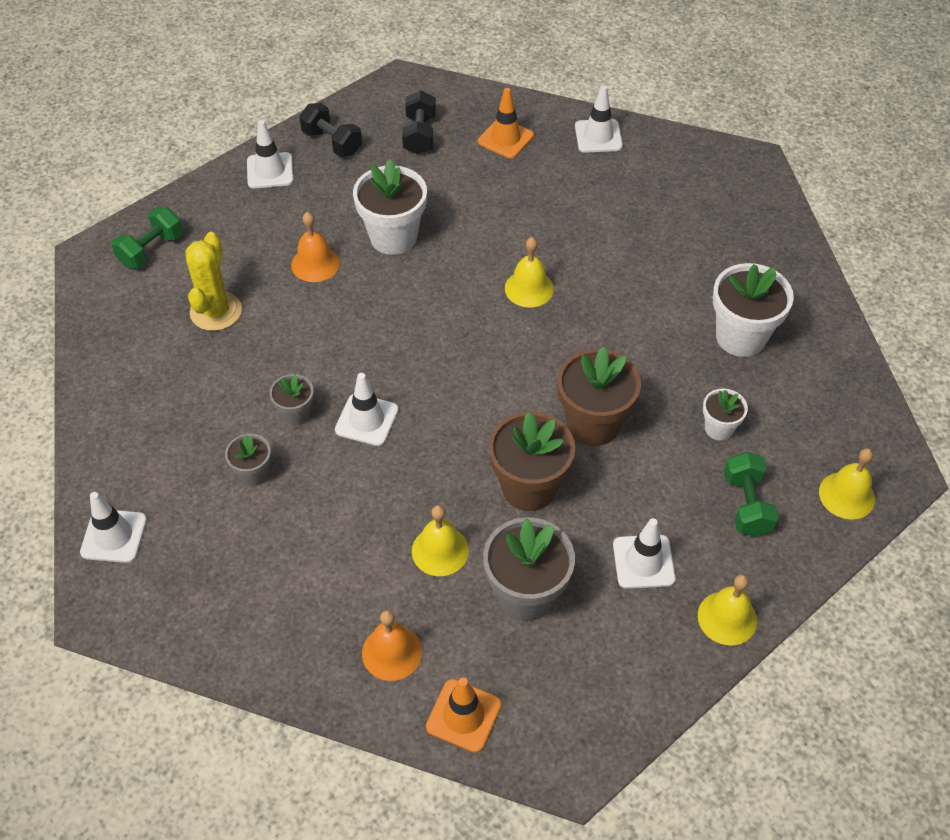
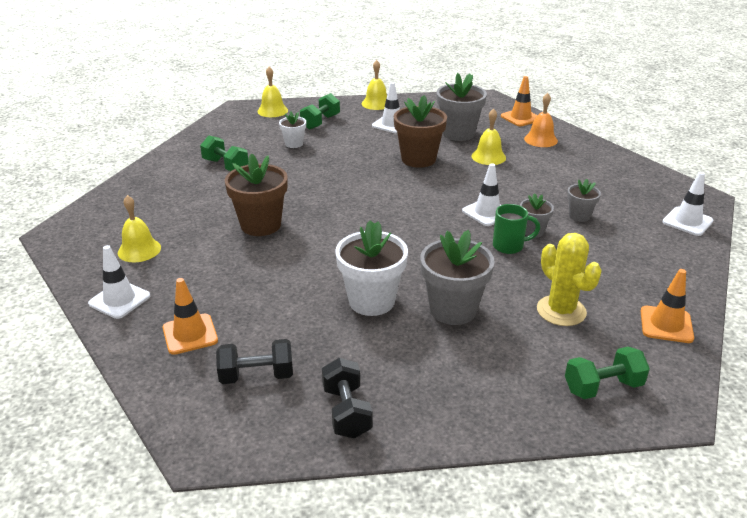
camera: 145 degrees left, 20 degrees down
yellow cactus [185,232,242,331] -> yellow cactus turned 75 degrees counterclockwise [537,233,602,326]
white traffic cone [247,120,293,188] -> none
orange bell [291,212,340,282] -> grey flower pot [420,230,495,325]
black dumbbell [402,90,436,154] -> black dumbbell turned 45 degrees clockwise [216,339,293,384]
yellow bell [505,237,554,308] -> yellow bell moved to [118,195,161,262]
brown flower pot [557,347,641,446] -> brown flower pot moved to [225,153,288,236]
white flower pot [713,263,794,357] -> green dumbbell [200,136,248,171]
none -> green mug [493,204,540,254]
none -> orange traffic cone [641,269,694,343]

